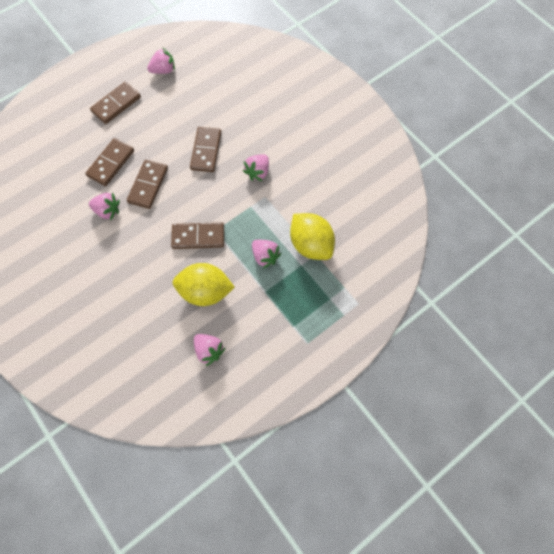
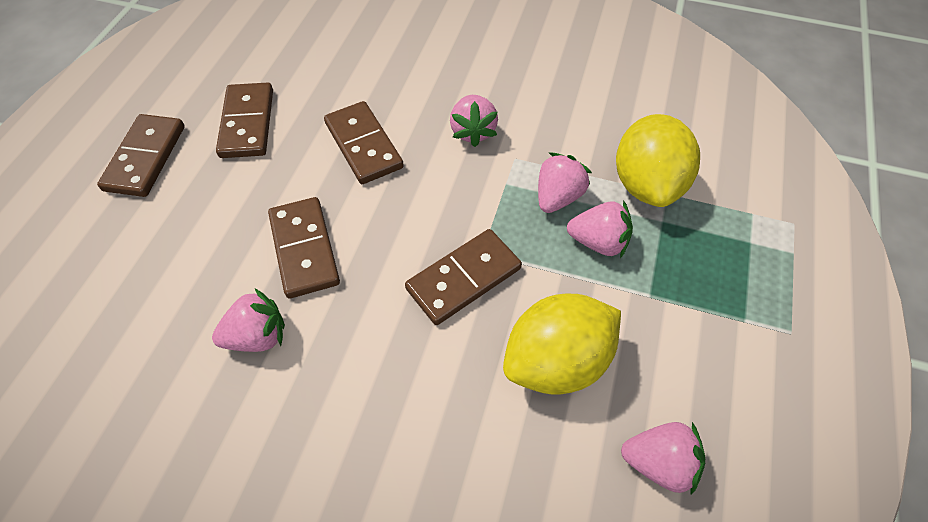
camera: 35 degrees left, 10 degrees down
brown domino [85,138,134,186] -> brown domino moved to [216,82,273,158]
pink strawberry [147,47,175,74] -> pink strawberry moved to [538,153,592,213]
yellow lemon [290,213,335,260] -> yellow lemon turned 75 degrees clockwise [616,114,700,207]

